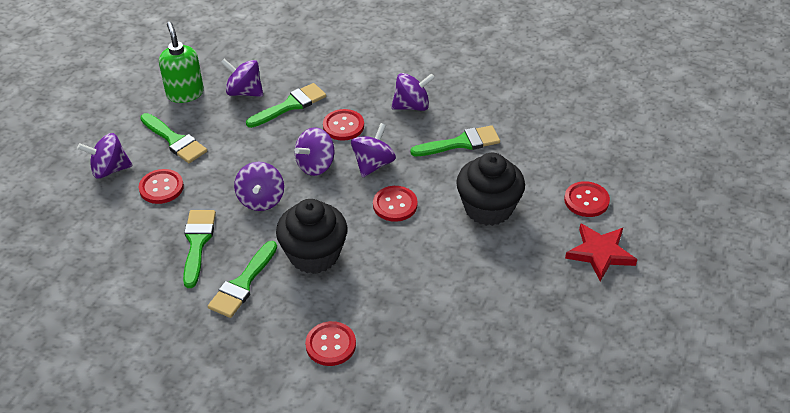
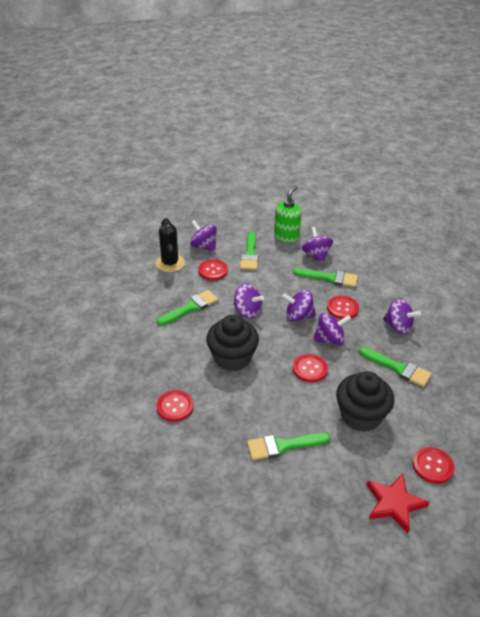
camera: 50 degrees right, 5 degrees down
green brush [208,241,277,318] -> green brush moved to [247,433,330,460]
purple spinning top [234,162,284,211] -> purple spinning top turned 105 degrees counterclockwise [234,283,264,319]
none -> black cactus [156,218,185,272]

